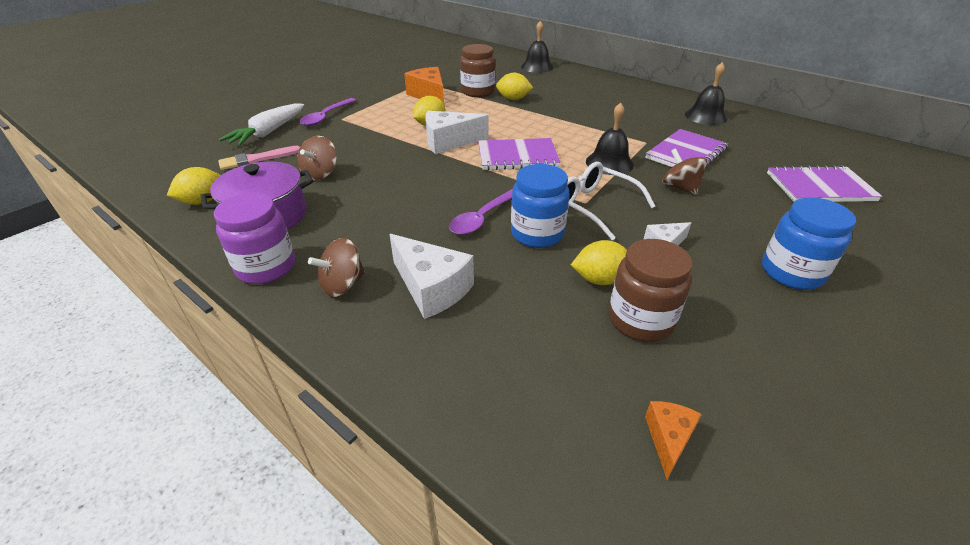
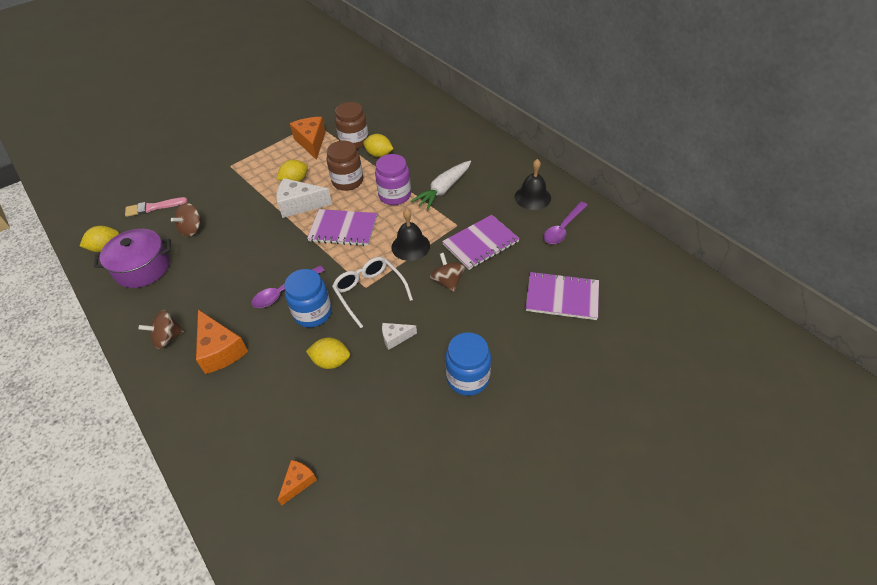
camera: 15 degrees right, 10 degrees up
purple jar [214,193,295,284] -> purple jar moved to [375,154,411,205]
white carrot [219,104,304,146] -> white carrot moved to [411,161,471,210]
purple spoon [300,98,356,126] -> purple spoon moved to [544,202,587,244]
white cheese [389,234,474,319] -> orange cheese [196,310,248,374]
black bell [521,21,554,73] -> none
brown jar [609,239,692,342] -> brown jar moved to [326,141,363,191]

